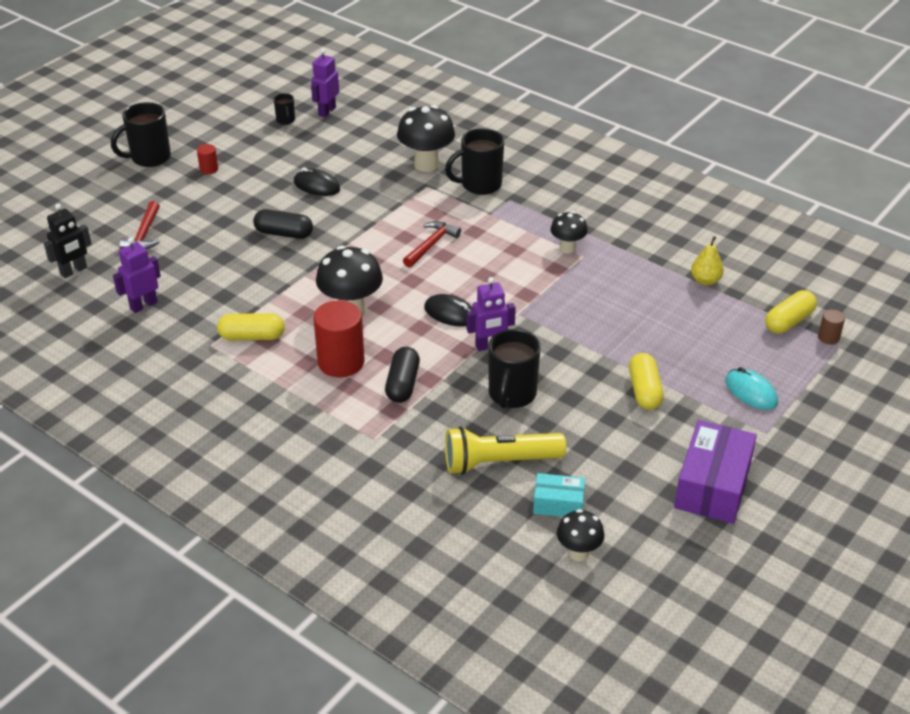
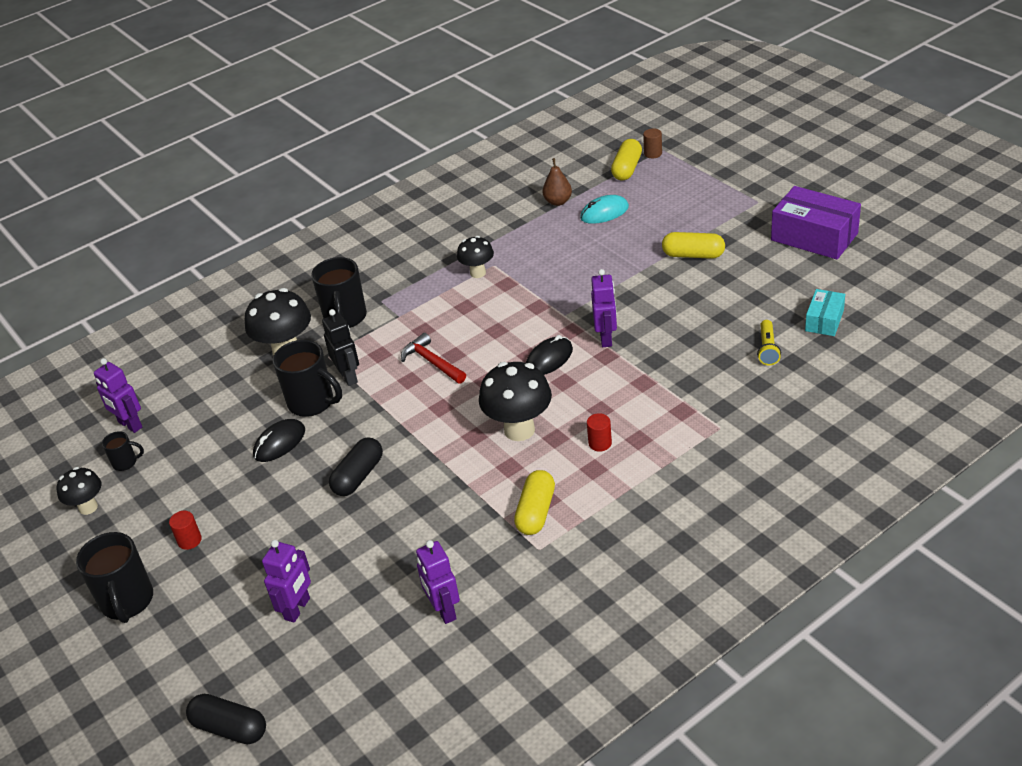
camera: 70 degrees left, 0 degrees up
black robot [44,204,91,278] -> black robot moved to [322,309,359,386]
red hammer [119,201,160,249] -> purple robot [262,540,311,622]
red cylinder [314,300,365,377] -> red cylinder [587,413,612,452], size x0.47
black capsule [385,347,420,403] -> black capsule moved to [186,694,266,744]
yellow flashlight [445,426,566,475] -> yellow flashlight [757,320,781,365], size x0.52
black mug [488,329,541,409] -> black mug moved to [273,340,342,417]
black mushroom [557,509,605,561] -> black mushroom moved to [57,467,101,515]
yellow pear [691,236,724,286] -> brown pear [542,158,572,206]
turquoise mouse [725,367,778,410] -> turquoise mouse moved to [580,195,629,224]
yellow capsule [765,290,817,334] -> yellow capsule turned 45 degrees clockwise [611,139,642,180]

